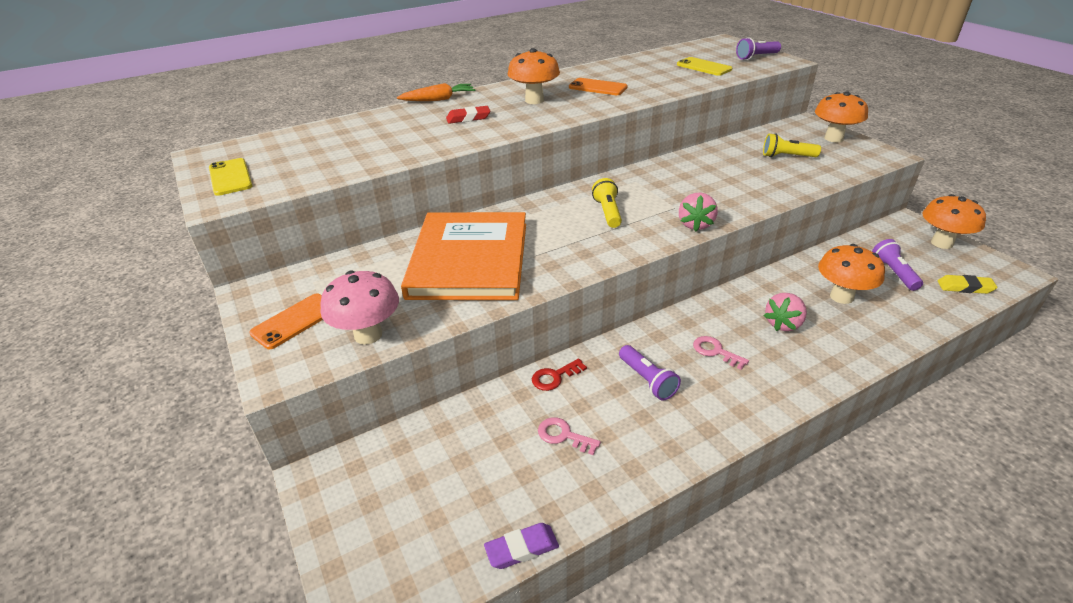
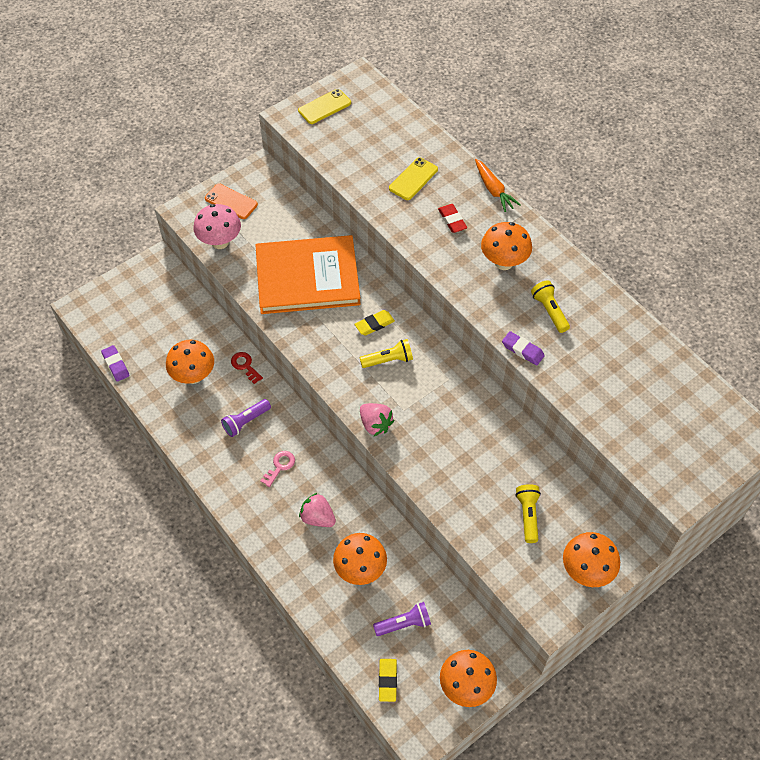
camera: 80 degrees right, 20 degrees up
pink key [538,417,601,455] -> orange mushroom [166,340,214,384]
orange phone [569,78,628,95] -> yellow flashlight [531,280,570,333]
yellow phone [677,57,732,76] -> yellow phone moved to [389,157,438,200]
pink strawberry [679,192,718,231] -> pink strawberry turned 135 degrees counterclockwise [360,403,394,436]
purple flashlight [736,37,781,60] -> none
none -> yellow eraser [354,310,395,335]
none -> purple eraser [502,331,545,366]

